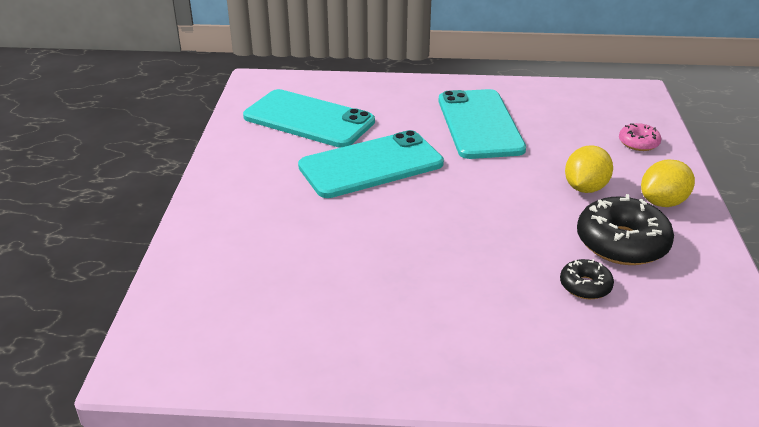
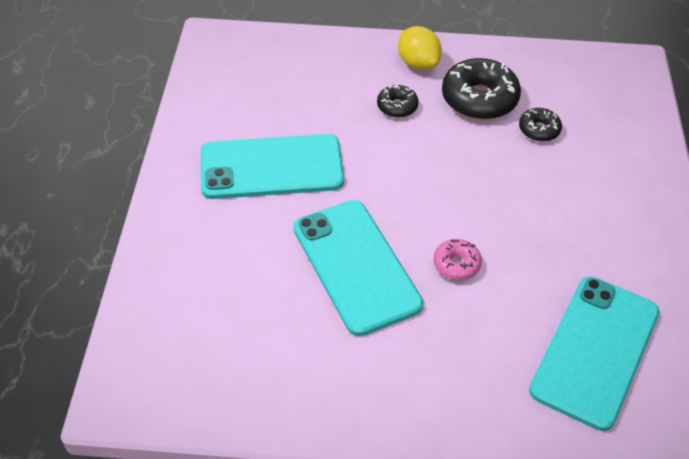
camera: 90 degrees left, 15 degrees up
turquoise phone [243,89,375,148] -> turquoise phone moved to [529,277,659,431]
yellow lemon [565,145,613,193] -> black donut [377,85,419,118]
pink donut [619,123,661,151] -> pink donut moved to [433,239,482,280]

